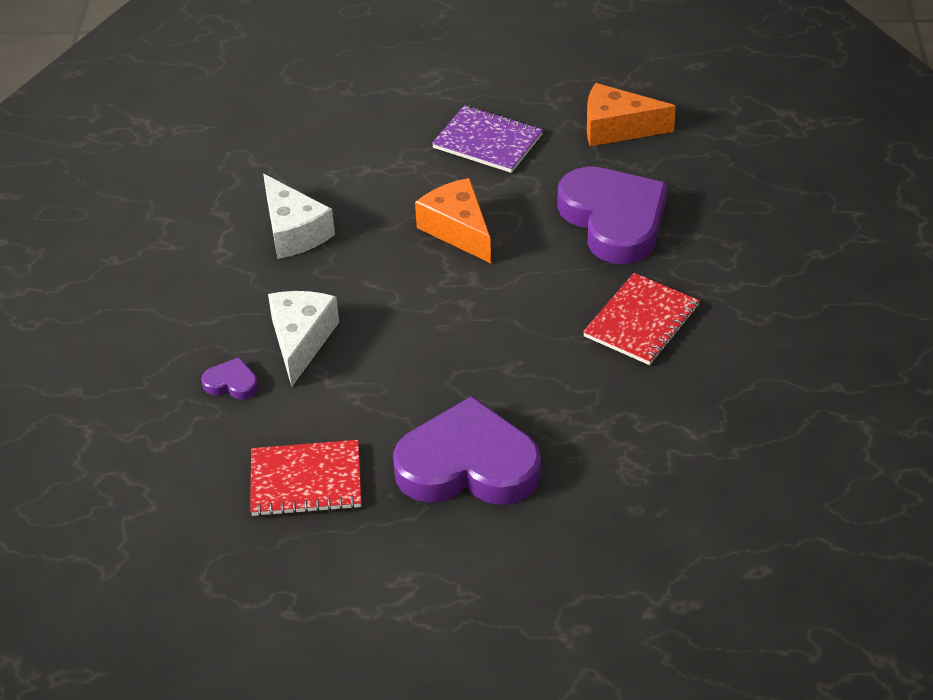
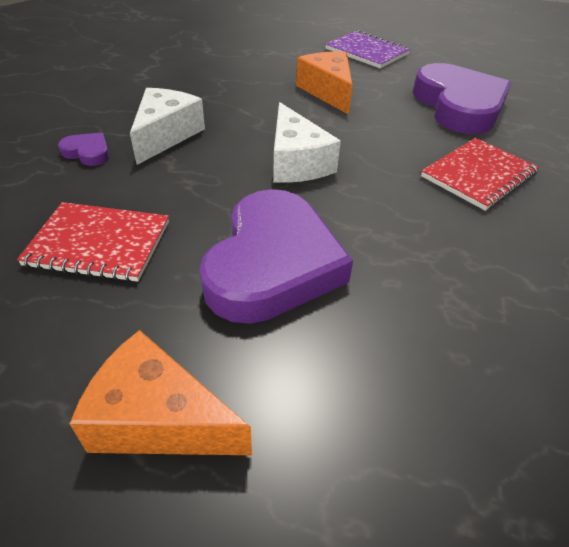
camera: 10 degrees right, 0 degrees up
white cheese [263,174,335,259] -> white cheese moved to [273,102,341,183]
purple heart [393,396,541,505] -> purple heart turned 90 degrees clockwise [200,189,353,324]
orange cheese [587,83,676,146] -> orange cheese moved to [70,330,252,455]

